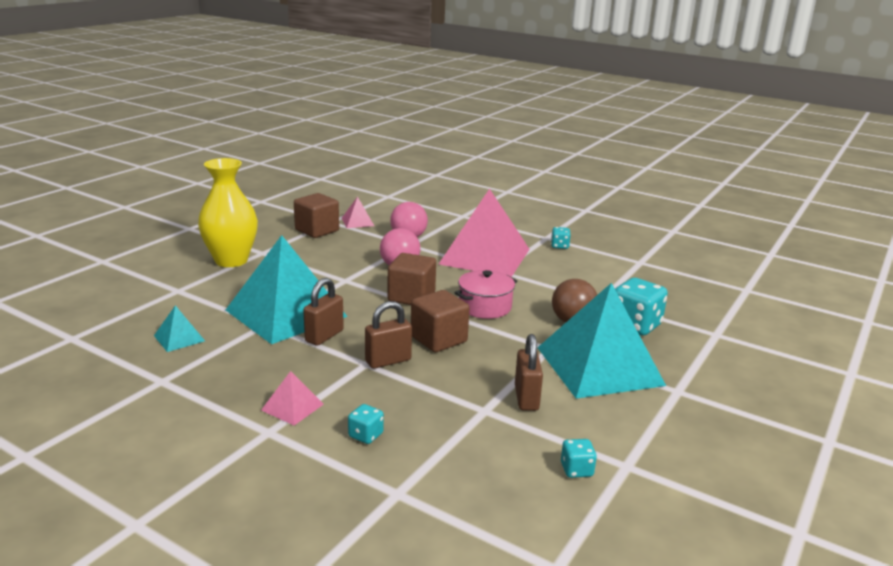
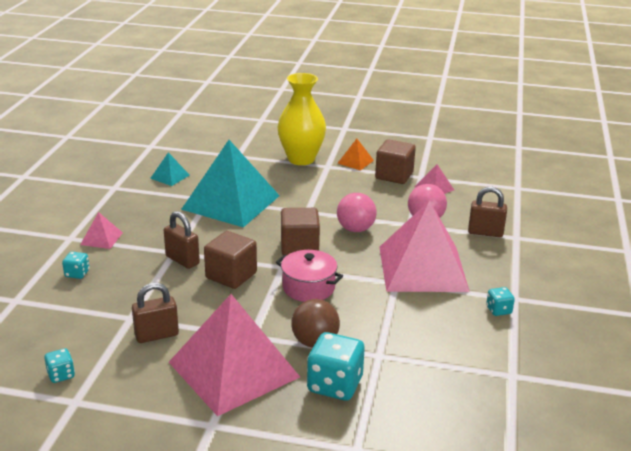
camera: 70 degrees right, 5 degrees up
brown padlock [303,278,344,346] -> brown padlock moved to [468,187,507,237]
turquoise pyramid [537,283,666,399] -> pink pyramid [169,294,300,416]
none -> orange pyramid [337,139,374,171]

